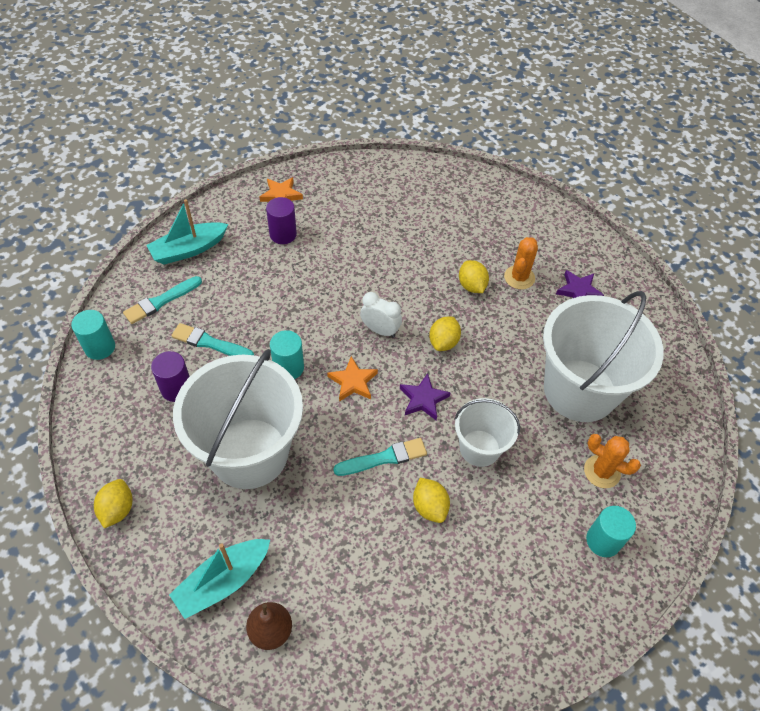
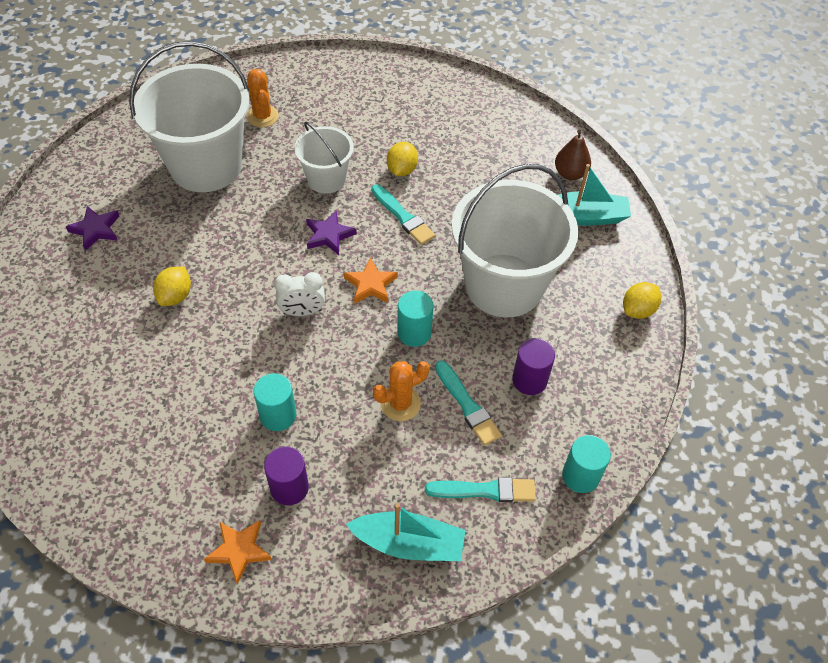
camera: 140 degrees left, 0 degrees up
turquoise brush [333,438,427,476] -> turquoise brush turned 150 degrees counterclockwise [371,185,435,245]
white clock [360,292,402,338] -> white clock turned 75 degrees counterclockwise [274,272,325,316]
yellow lemon [429,317,461,351] -> none
orange cactus [504,237,538,289] -> orange cactus moved to [373,361,430,421]
turquoise cylinder [586,506,636,557] -> turquoise cylinder moved to [254,373,296,431]

